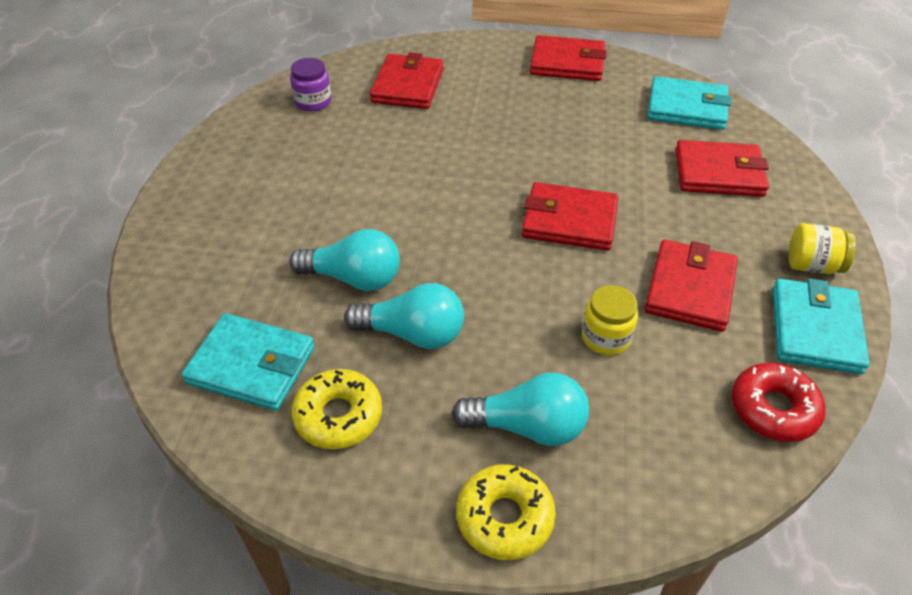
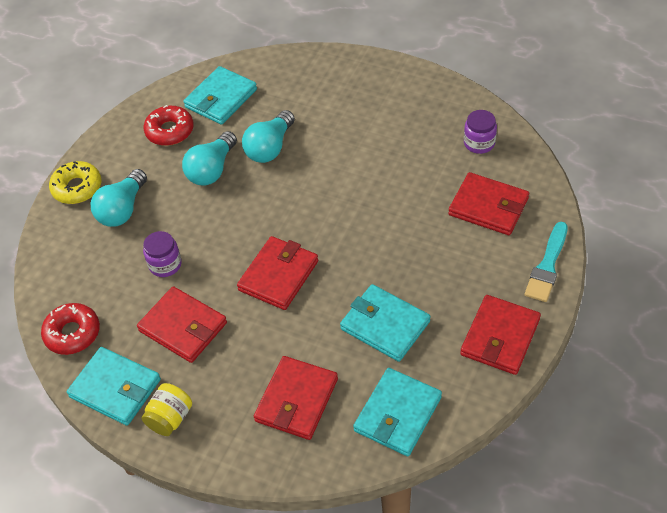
camera: 110 degrees right, 5 degrees up
yellow donut [291,369,382,449] -> red donut [144,105,194,146]
yellow jar [582,285,638,355] -> purple jar [143,231,182,277]
none -> turquoise wallet [340,284,430,362]
none -> turquoise brush [525,222,568,302]

